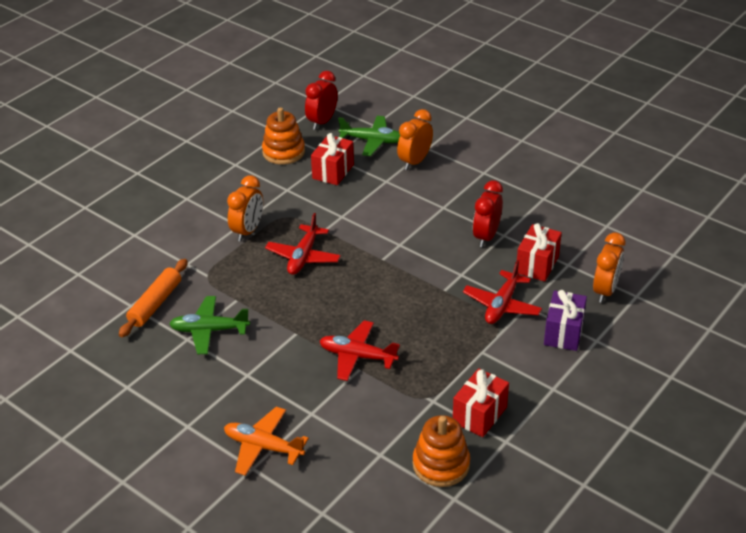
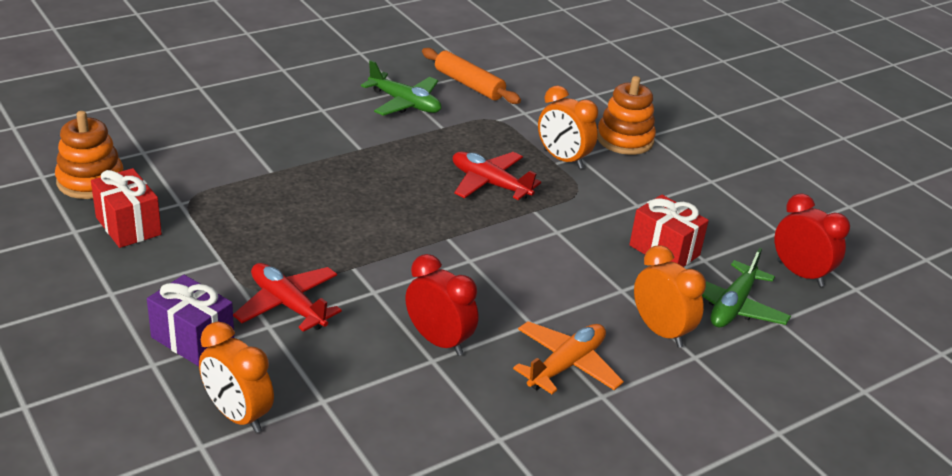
camera: 105 degrees right, 5 degrees down
green plane [169,296,250,354] -> green plane turned 105 degrees clockwise [361,60,441,116]
orange plane [224,407,309,476] -> orange plane moved to [513,321,624,394]
orange stacking toy [262,107,305,165] -> orange stacking toy moved to [597,76,656,155]
red plane [320,320,400,381] -> none
red gift [517,223,562,281] -> none

